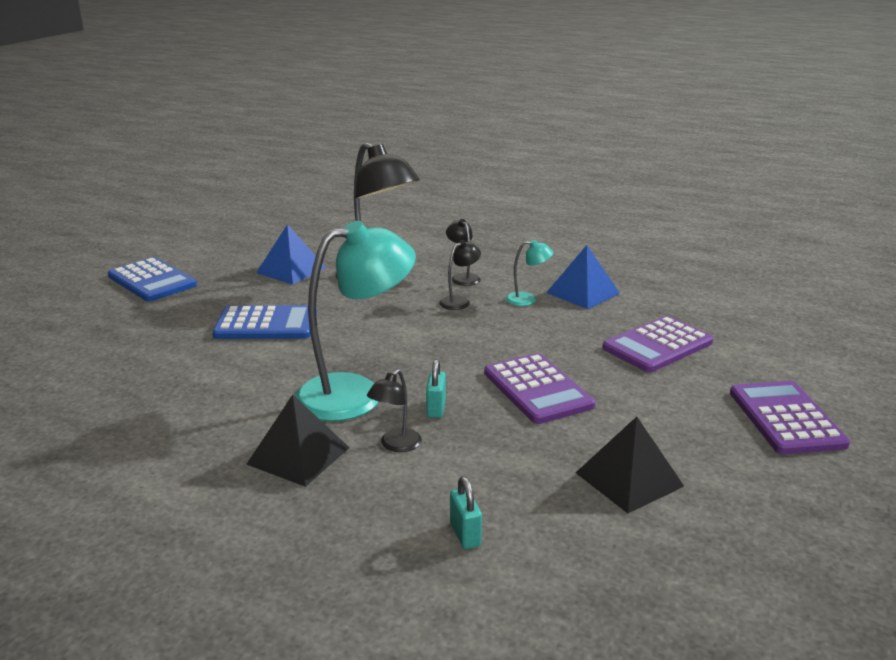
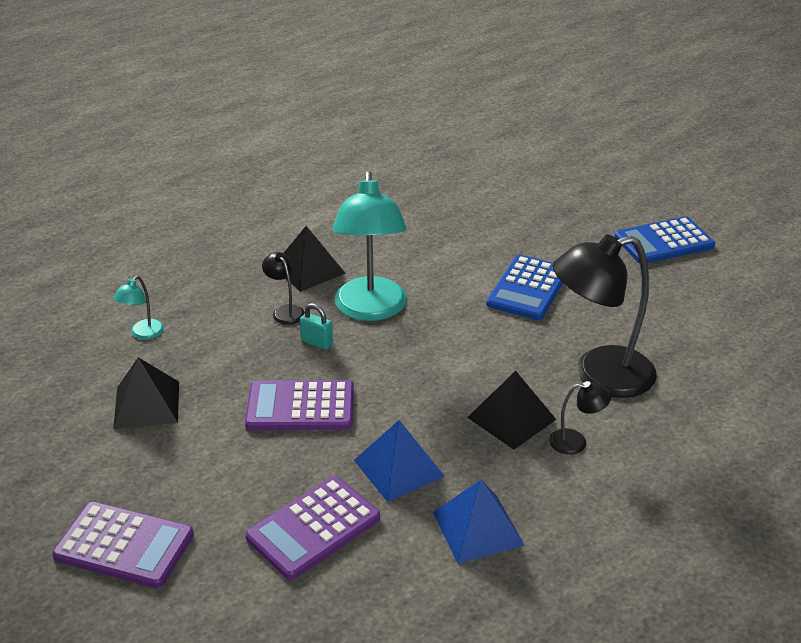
camera: 115 degrees right, 10 degrees up
blue pyramid [256,224,327,285] -> blue pyramid moved to [354,420,445,502]
black lamp [439,240,481,310] -> black pyramid [467,371,557,450]
turquoise padlock [450,476,482,549] -> none
turquoise lamp [506,240,553,306] -> turquoise lamp moved to [113,276,164,340]
purple calculator [602,316,713,372] -> purple calculator turned 120 degrees counterclockwise [245,476,380,580]

